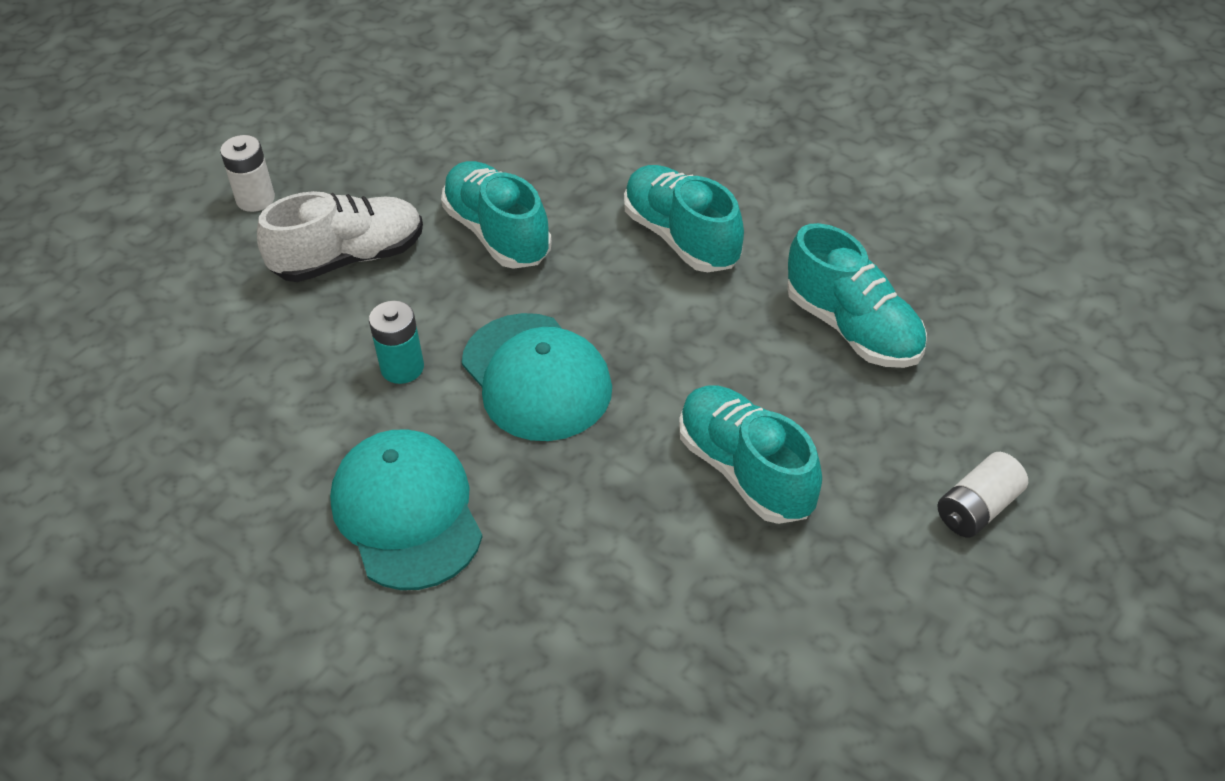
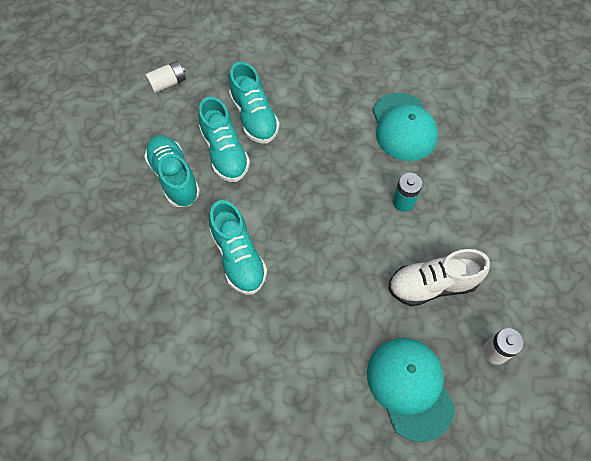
camera: 170 degrees left, 15 degrees up
turquoise shoe [441,161,552,269] -> turquoise shoe moved to [198,97,250,182]
turquoise cap [462,313,612,441] -> turquoise cap moved to [367,338,455,442]

